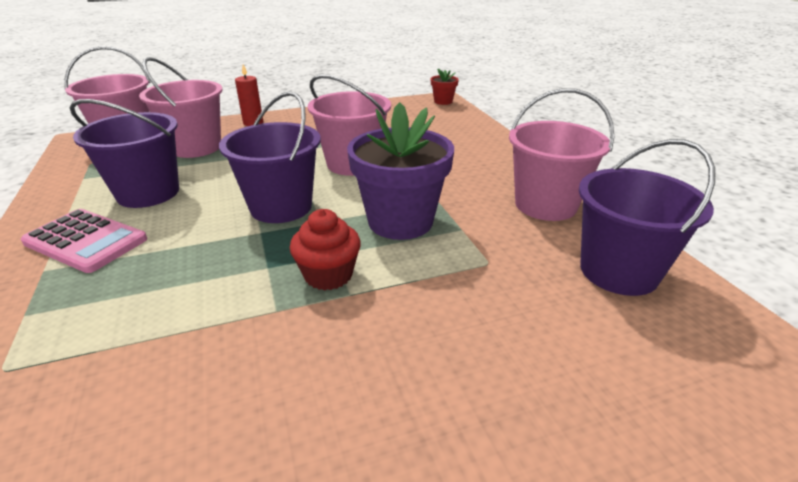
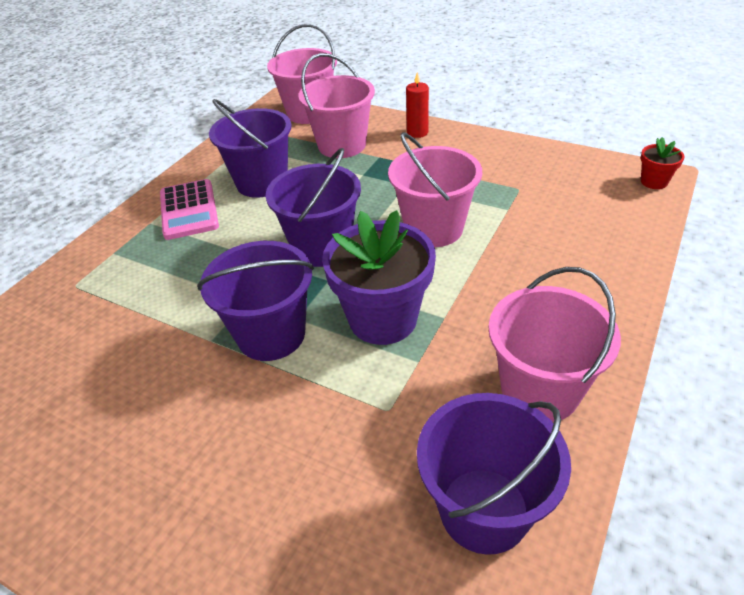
camera: 50 degrees right, 10 degrees up
red cupcake [290,209,361,290] -> purple bucket [197,241,314,361]

